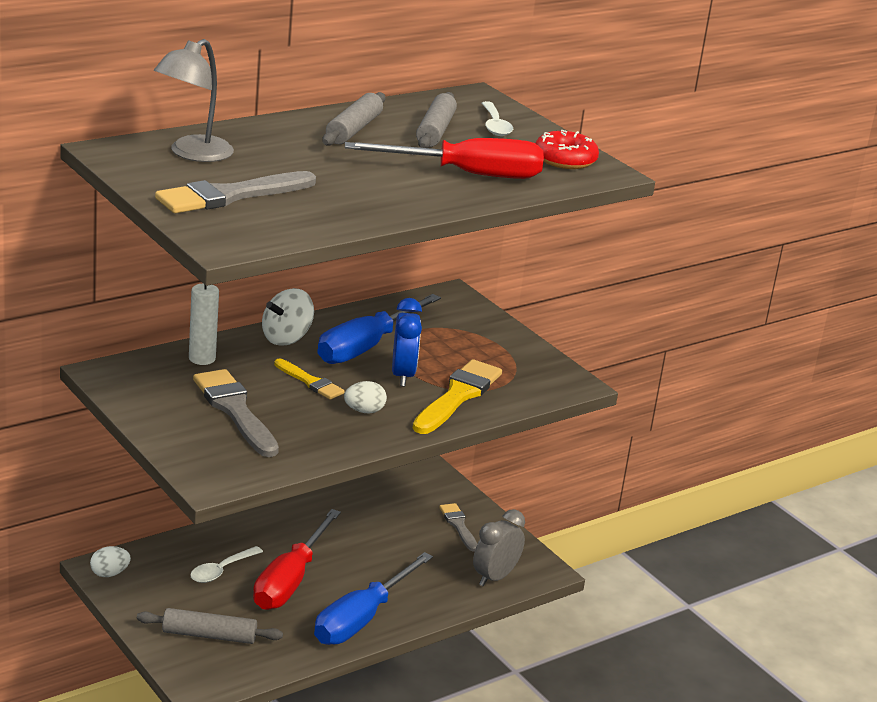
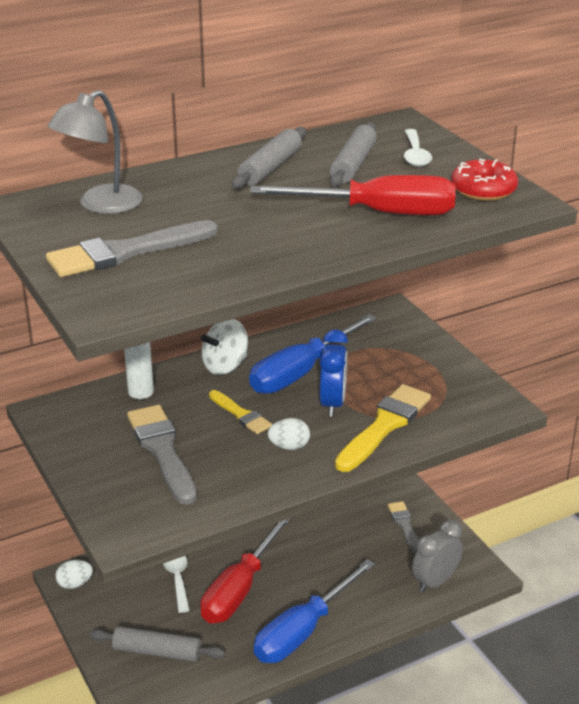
camera: 10 degrees right, 5 degrees up
white spoon [190,546,263,583] -> white spoon turned 120 degrees clockwise [163,556,190,613]

